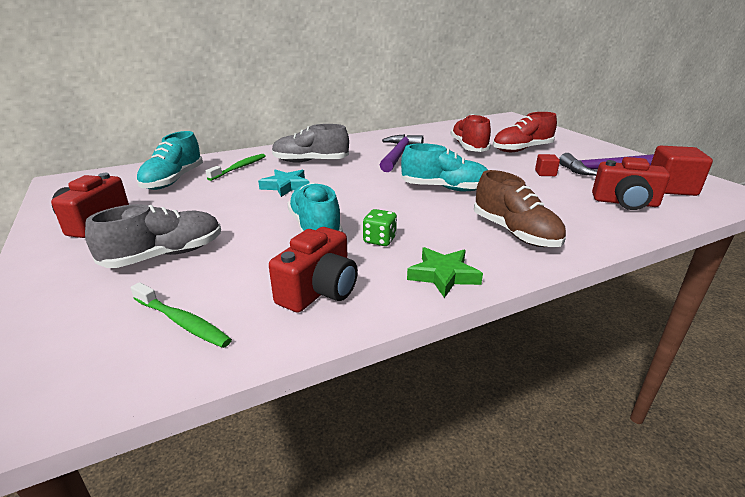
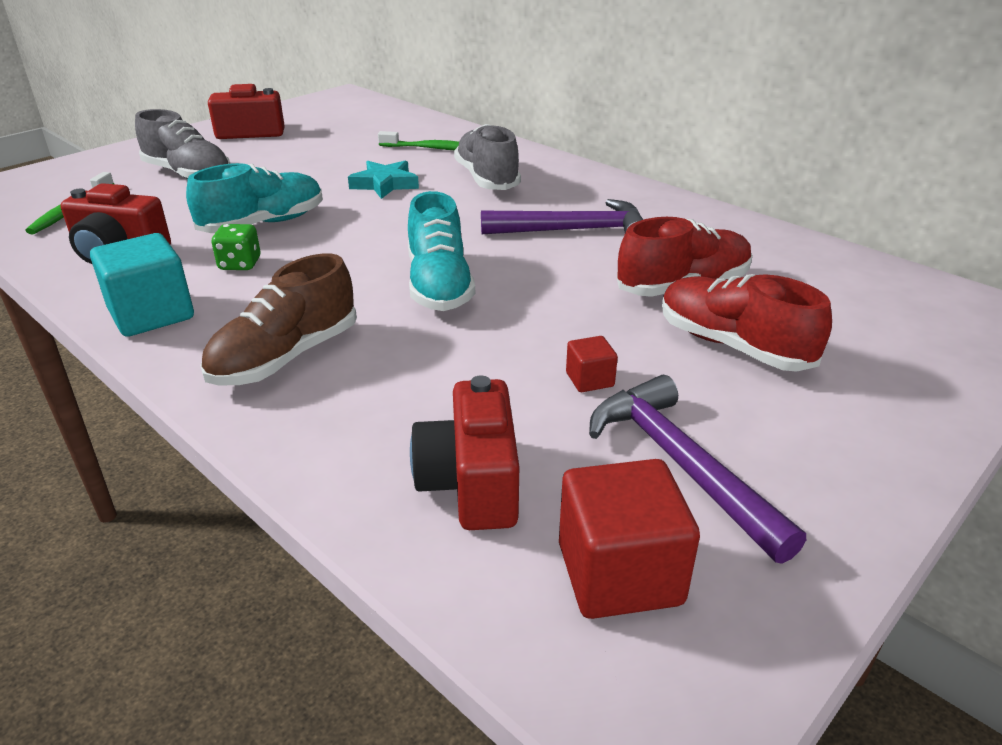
camera: 70 degrees right, 5 degrees up
turquoise shoe [136,131,203,190] -> none
green star [407,247,483,298] -> turquoise cube [90,233,194,337]

